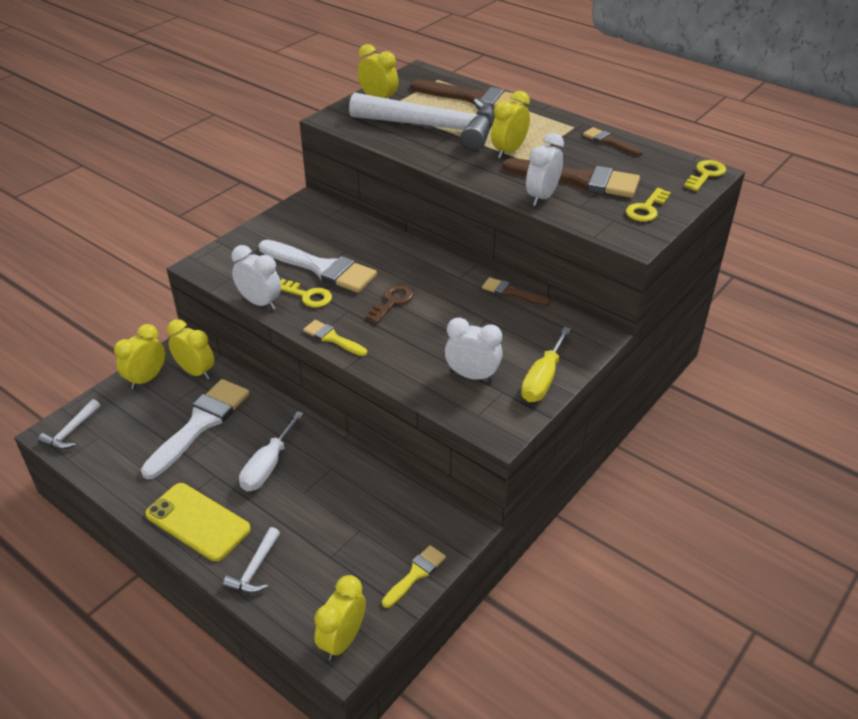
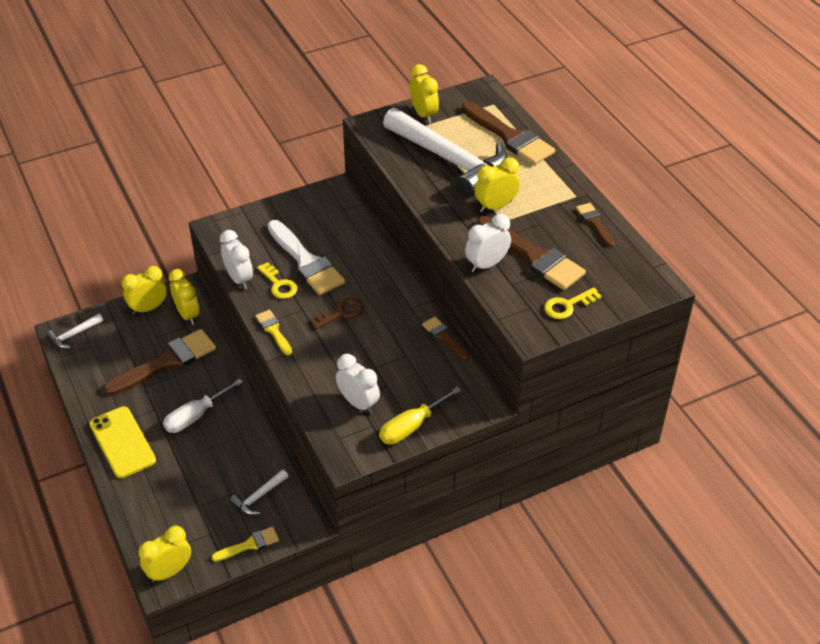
camera: 25 degrees right, 5 degrees up
white brush [141,379,250,479] -> brown brush [103,329,216,396]
white hammer [223,527,280,593] -> white hammer moved to [230,469,289,515]
yellow key [684,160,726,191] -> none

